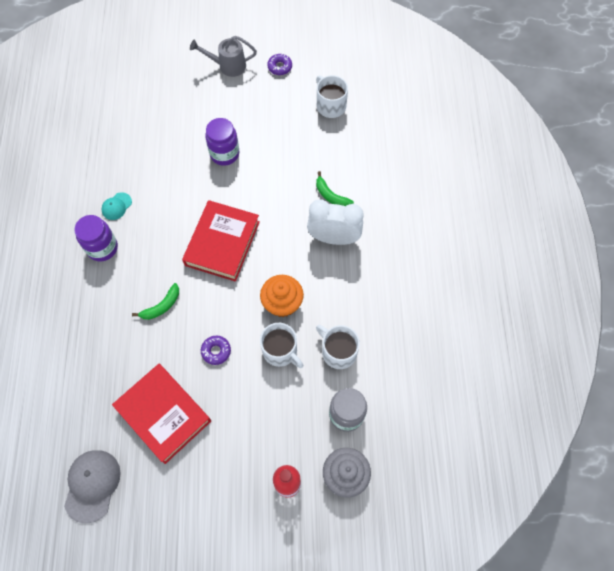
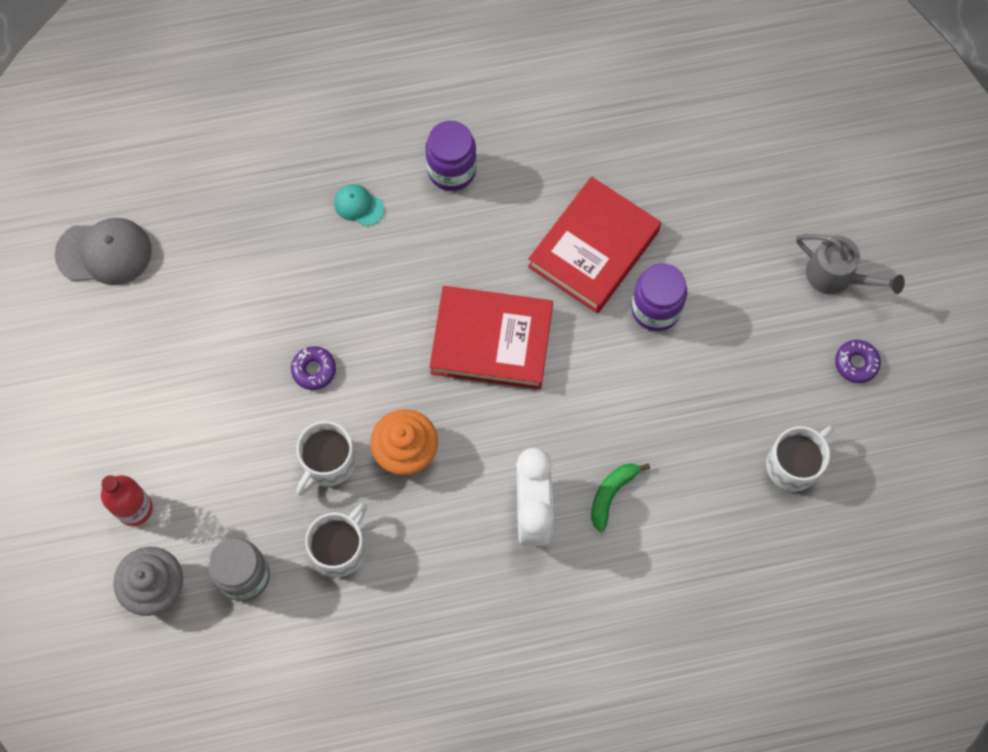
camera: 80 degrees right, 5 degrees up
turquoise cap [101,192,132,220] -> turquoise cap moved to [334,184,384,226]
red book [112,364,211,464] -> red book moved to [528,177,661,313]
green banana [132,283,179,320] -> none
grey watering can [190,36,257,77] -> grey watering can turned 135 degrees clockwise [796,234,905,294]

